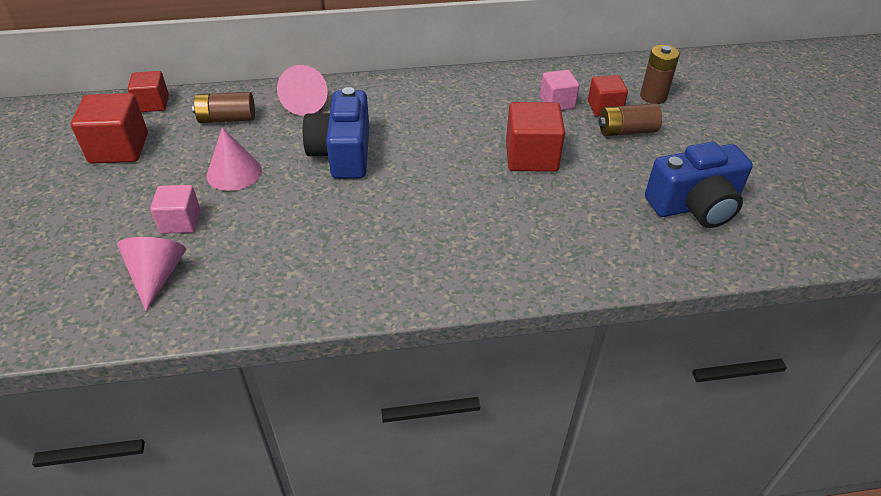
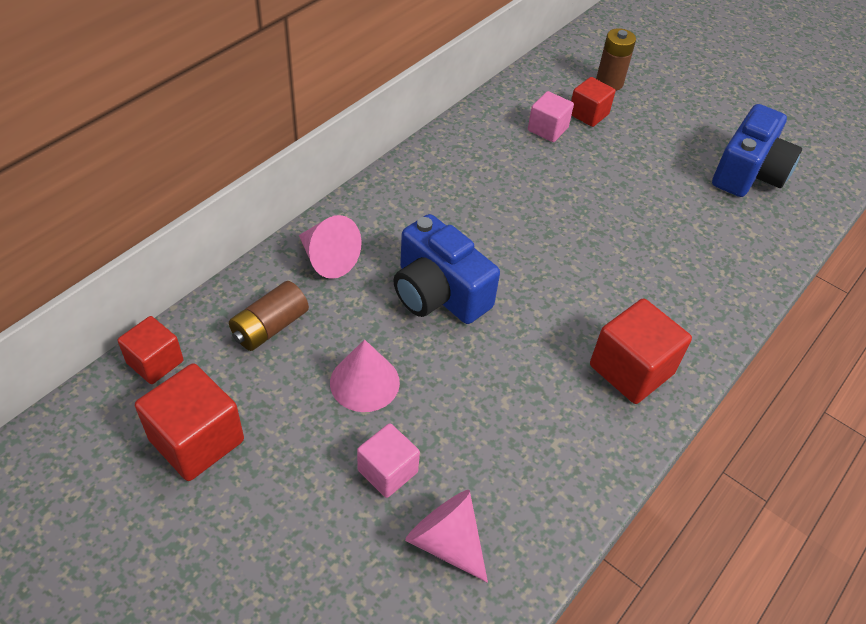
camera: 45 degrees left, 5 degrees up
red cube [506,102,565,172] -> red cube moved to [590,298,692,404]
brown battery [599,103,662,136] -> none

